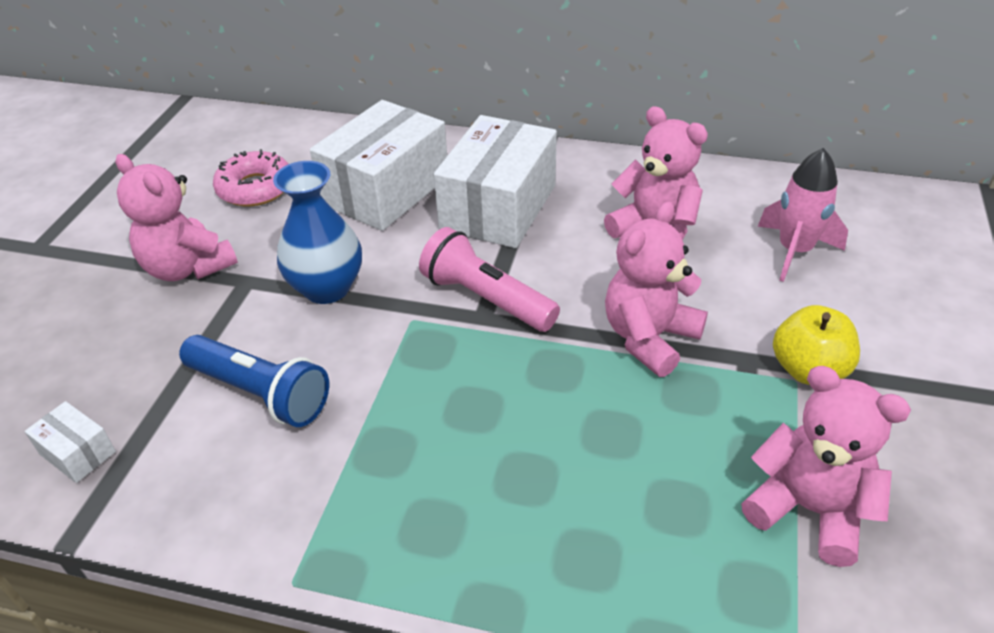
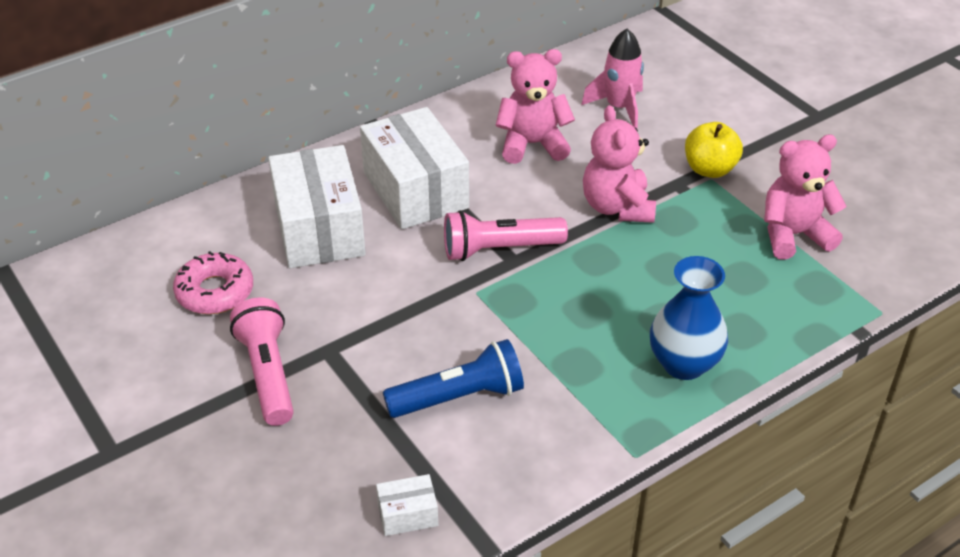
camera: 50 degrees left, 0 degrees up
pink teddy bear [115,154,238,281] -> pink flashlight [230,298,294,426]
blue vase [273,161,362,304] -> blue vase moved to [650,256,728,380]

